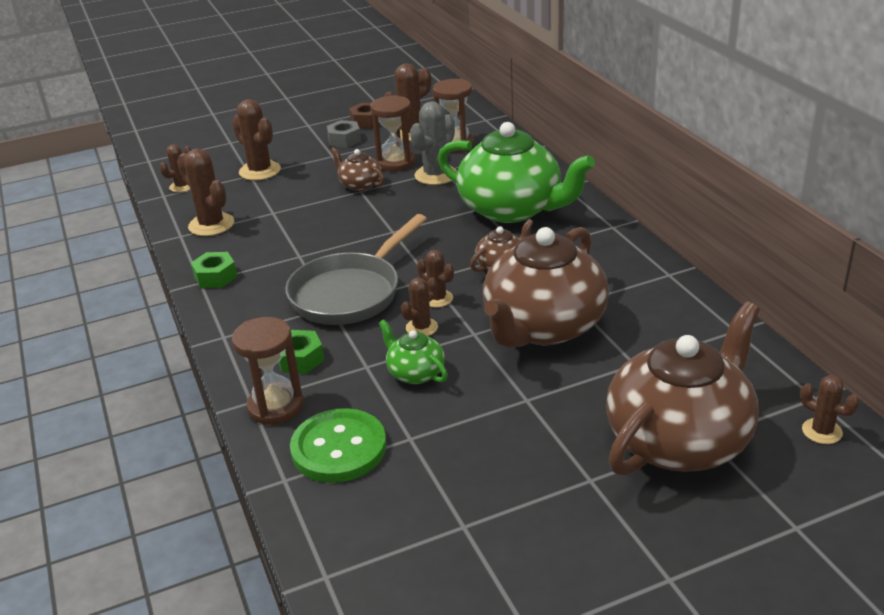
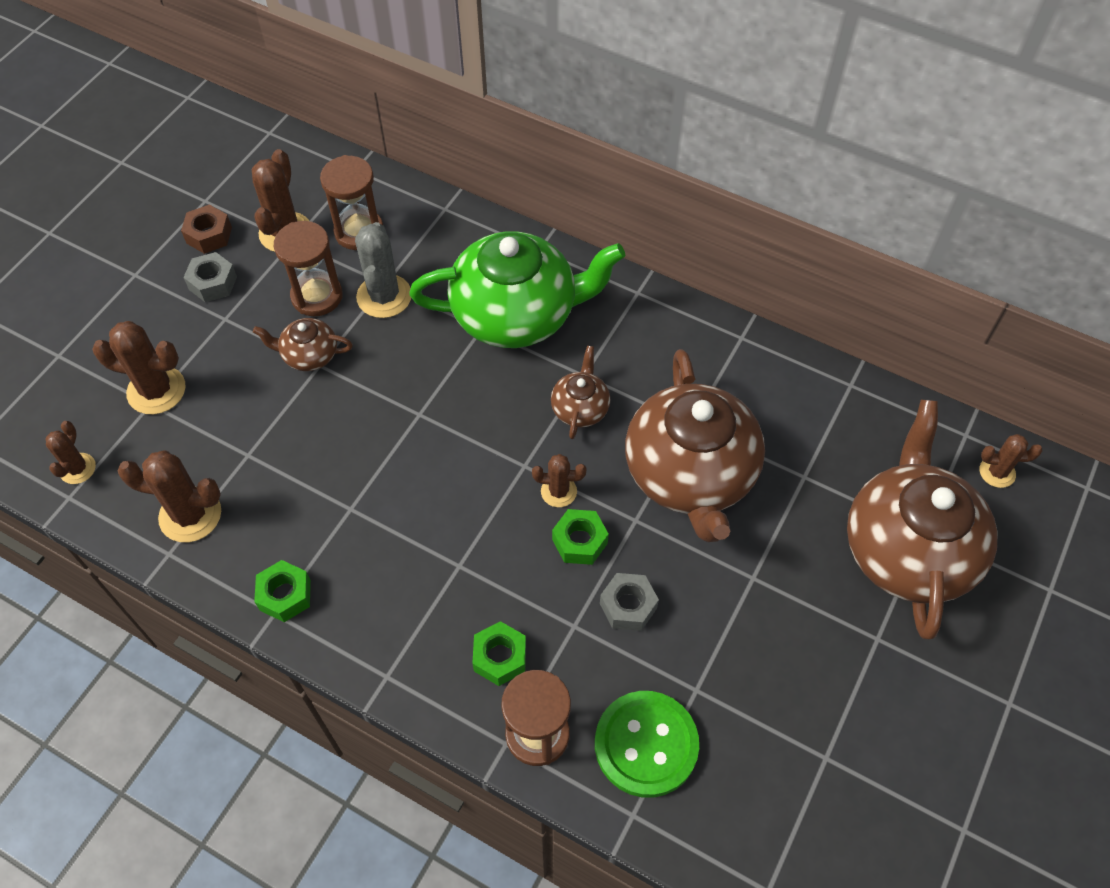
camera: 40 degrees left, 25 degrees up
grey pan [285,214,427,325] -> none
green teapot [379,319,448,384] -> grey nut [600,573,659,631]
brown cactus [401,277,438,336] -> green nut [552,509,609,565]

